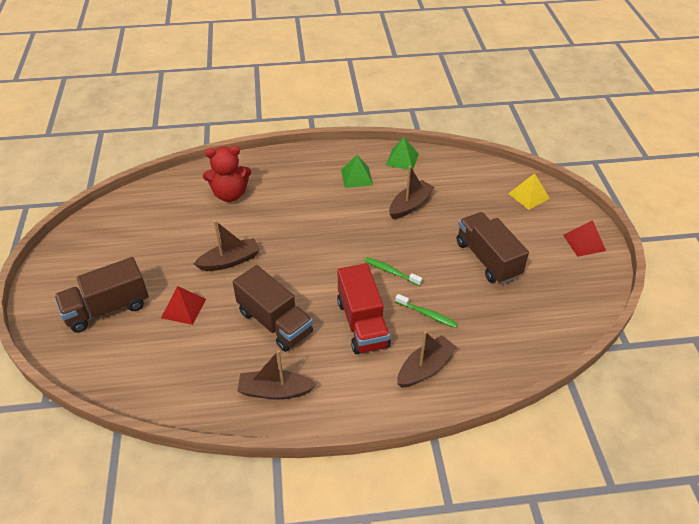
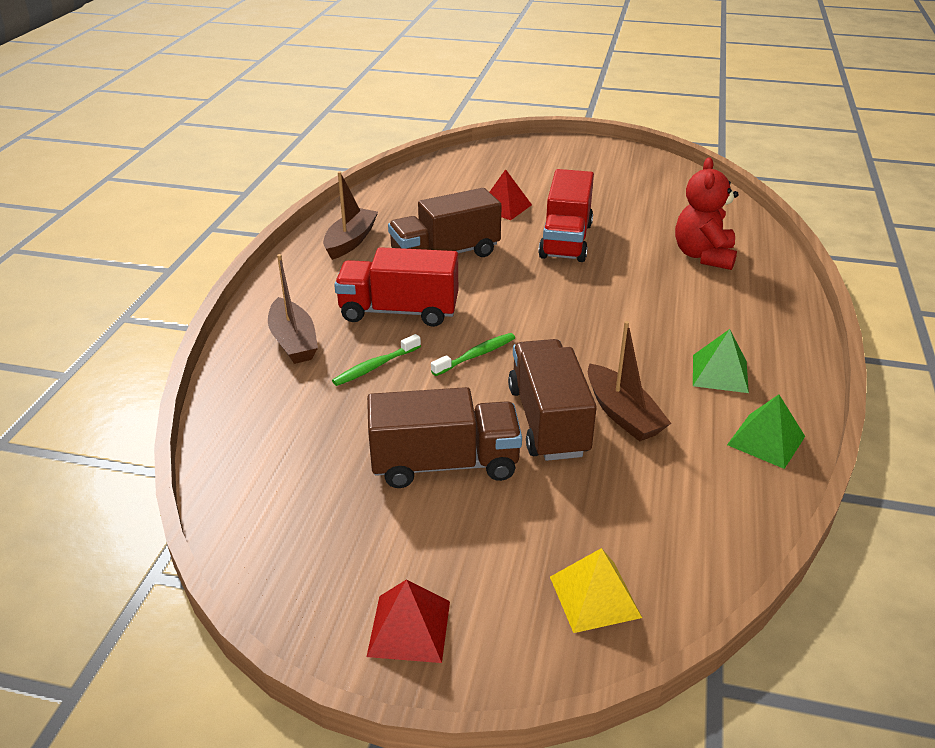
camera: 110 degrees right, 10 degrees down
brown truck [54,257,149,332] -> brown truck moved to [508,339,597,461]
brown boat [194,220,260,271] -> red truck [538,169,594,262]

